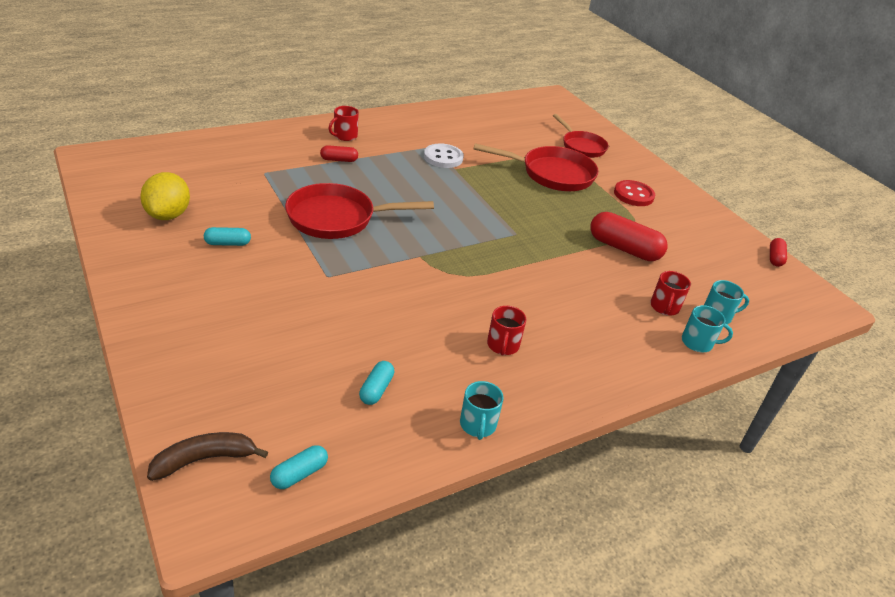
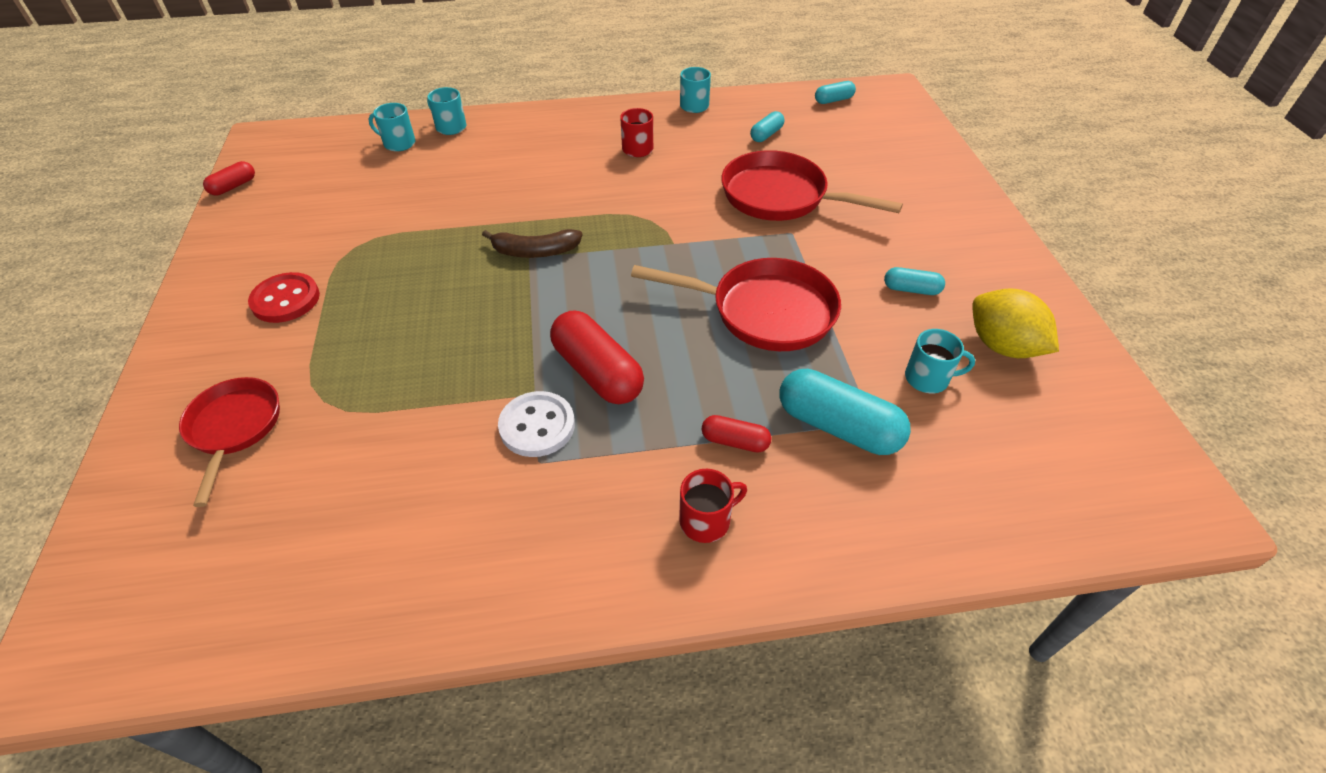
camera: 155 degrees left, 10 degrees up
yellow lemon [140,172,190,220] -> yellow lemon turned 60 degrees counterclockwise [972,288,1059,358]
brown banana [147,432,268,481] -> brown banana moved to [482,229,583,258]
red pan [473,143,599,191] -> red pan moved to [721,150,903,221]
red capsule [590,212,668,261] -> red capsule moved to [550,310,644,404]
red mug [650,271,691,316] -> none
none -> turquoise capsule [780,369,911,455]
none -> turquoise mug [905,329,975,393]

